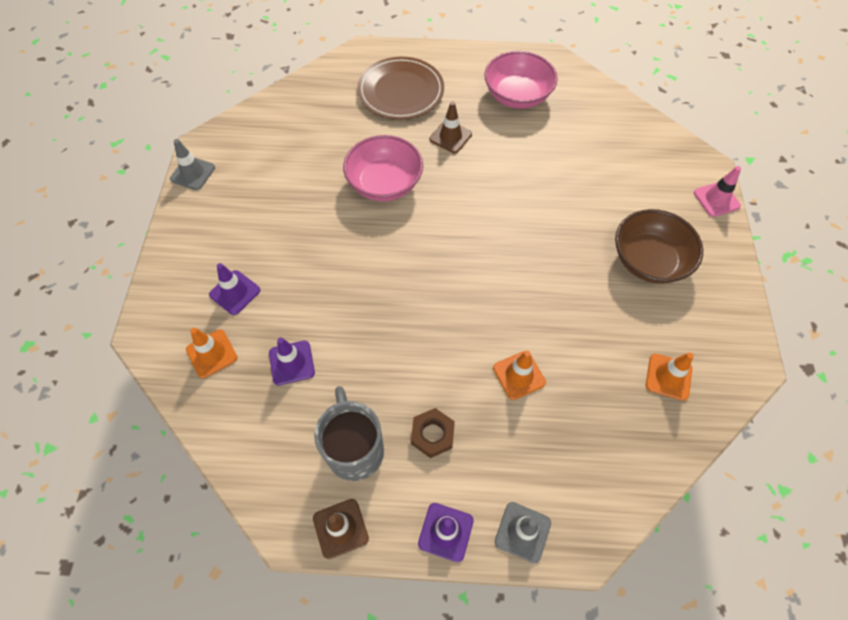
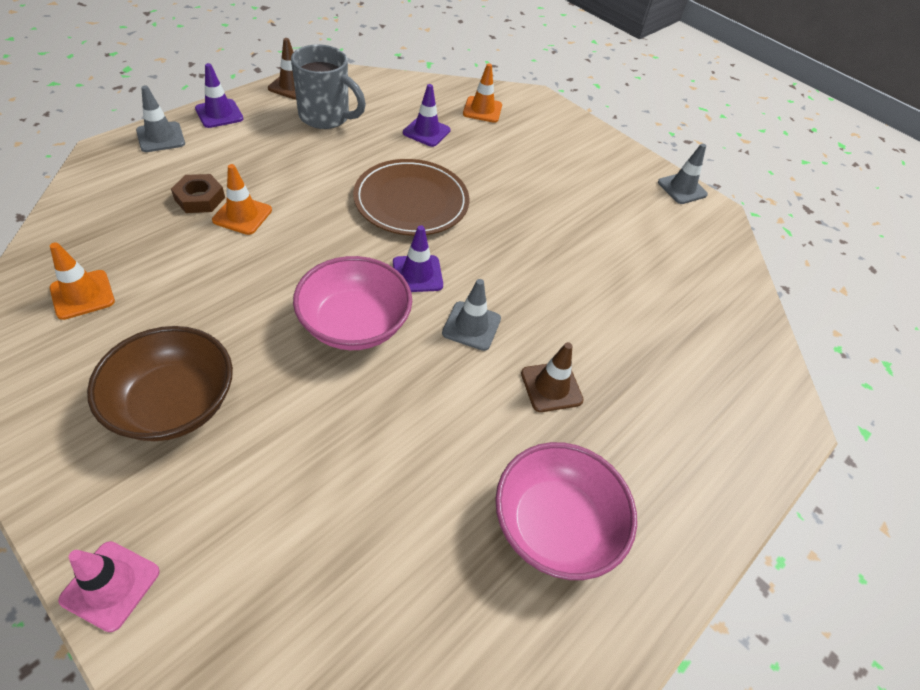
camera: 125 degrees right, 10 degrees down
purple traffic cone [209,263,260,315] -> purple traffic cone moved to [393,225,443,292]
pink bowl [343,135,423,201] -> pink bowl moved to [293,256,412,350]
brown plate [357,57,444,119] -> brown plate moved to [353,159,469,236]
brown nut [411,408,455,458] -> brown nut moved to [171,174,225,213]
none -> grey traffic cone [442,279,501,351]

